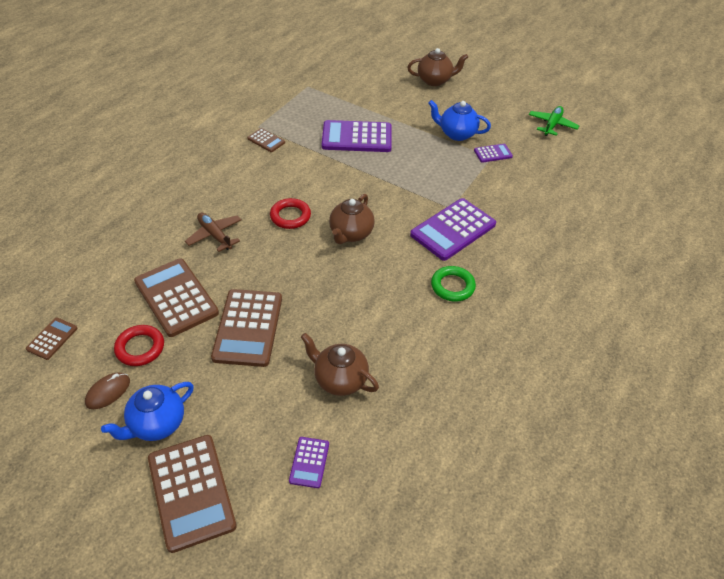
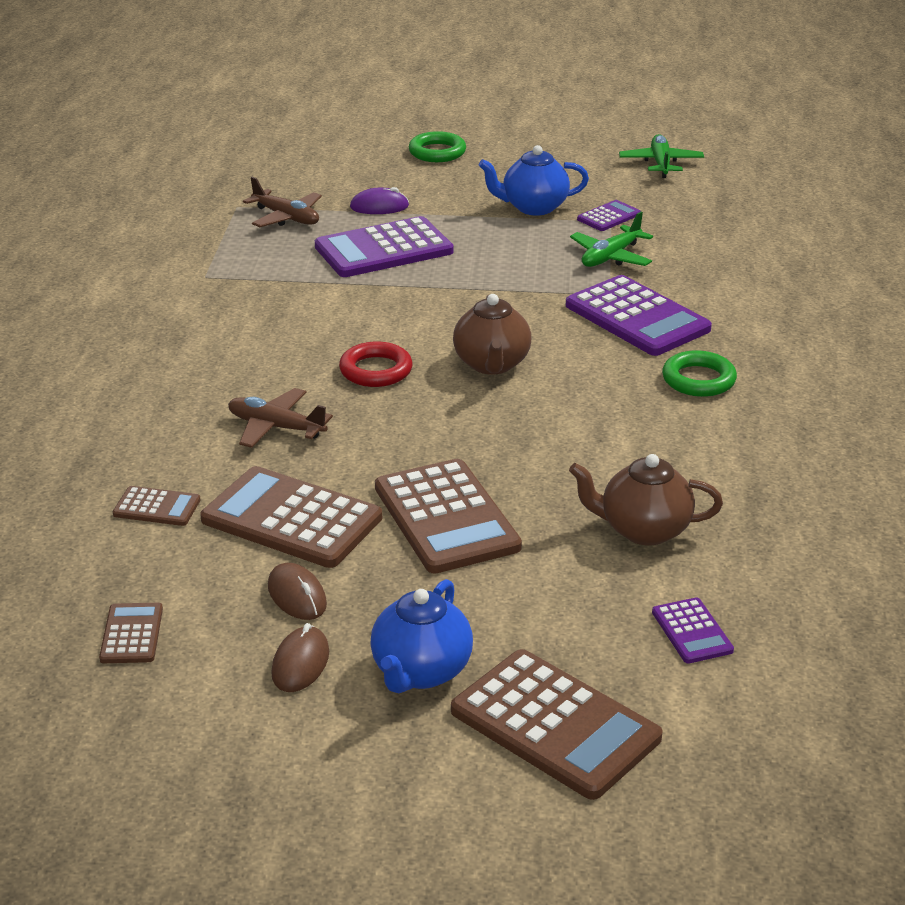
camera: 25 degrees left, 15 degrees down
red ring [114,325,164,366] -> brown mouse [268,563,327,620]
brown calculator [247,128,285,152] -> brown calculator moved to [113,486,201,526]
brown teapot [407,48,468,86] -> green ring [409,131,466,162]
purple calculator [410,198,496,261] -> purple calculator turned 60 degrees counterclockwise [566,275,712,356]
none -> brown plane [243,177,322,227]
none -> purple mouse [350,187,409,214]
none -> green plane [570,212,653,267]

